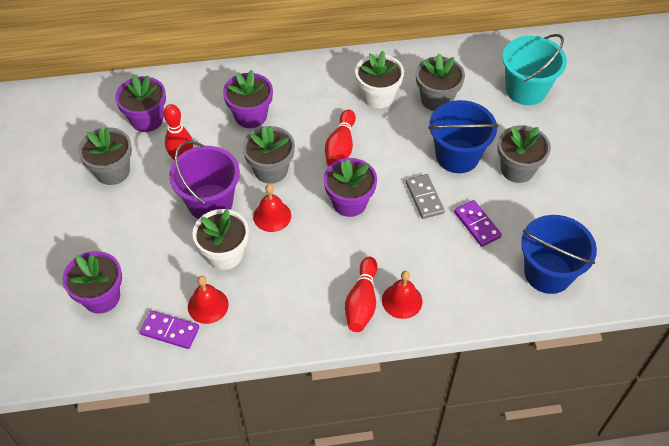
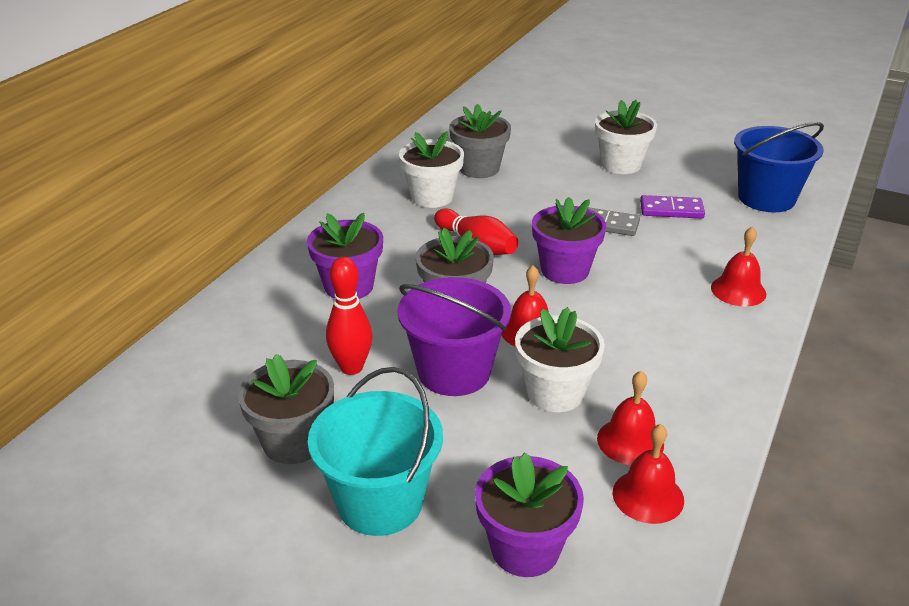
camera: 55 degrees left, 20 degrees down
purple flower pot [115,75,166,132] -> none
purple domino [140,310,199,349] -> red bell [613,424,684,524]
red bowling pin [345,257,378,332] -> none
blue bucket [428,100,499,173] -> none
grey flower pot [498,125,551,183] -> white flower pot [595,100,657,174]
turquoise bucket [502,34,567,105] -> turquoise bucket moved to [308,367,443,536]

